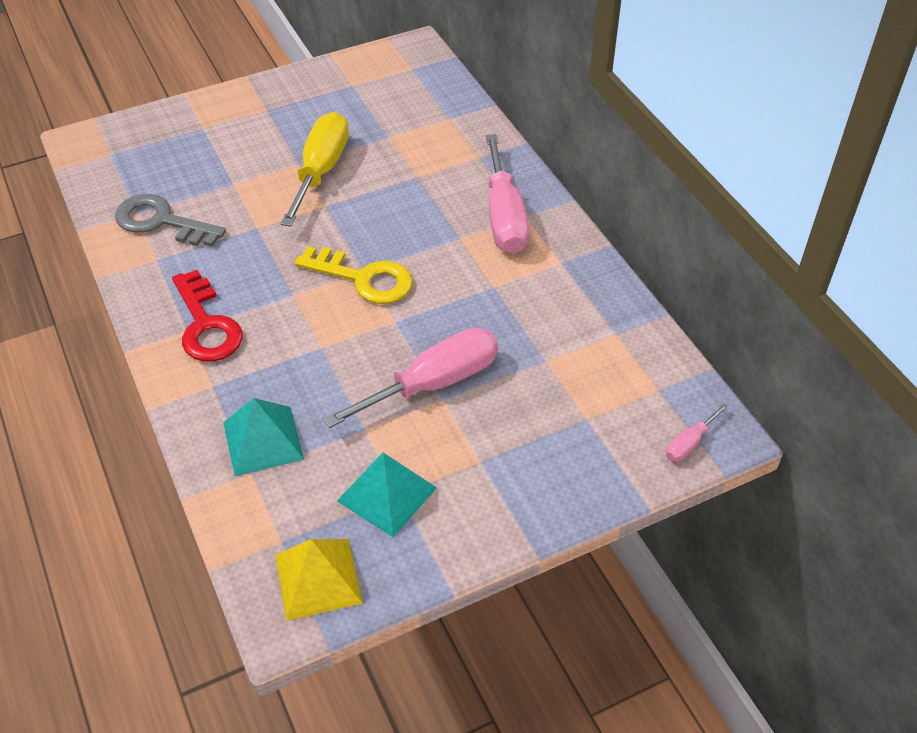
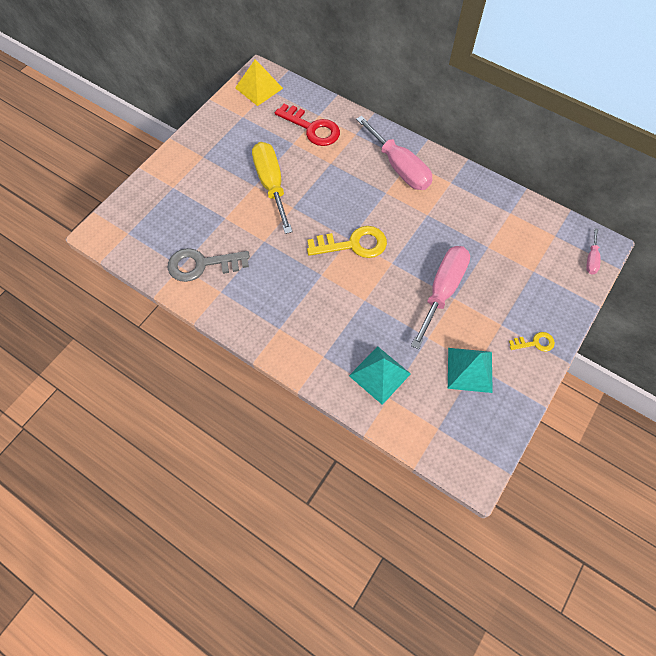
camera: 30 degrees left, 15 degrees up
red key [172,270,243,362] -> red key moved to [275,104,340,146]
yellow pyramid [275,539,363,621] -> yellow pyramid moved to [235,59,283,106]
none -> yellow key [509,332,555,352]

